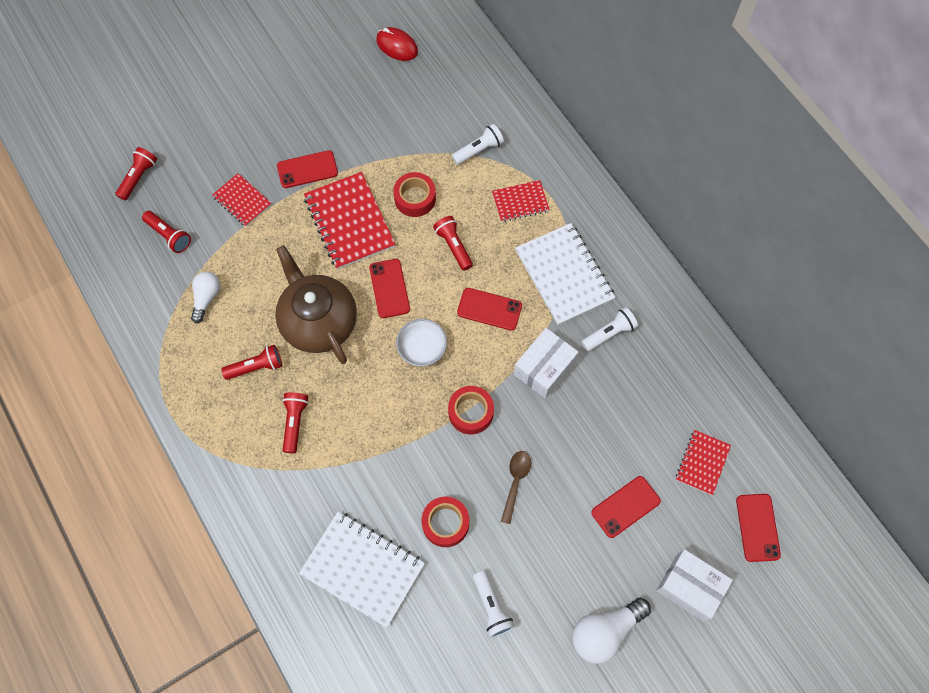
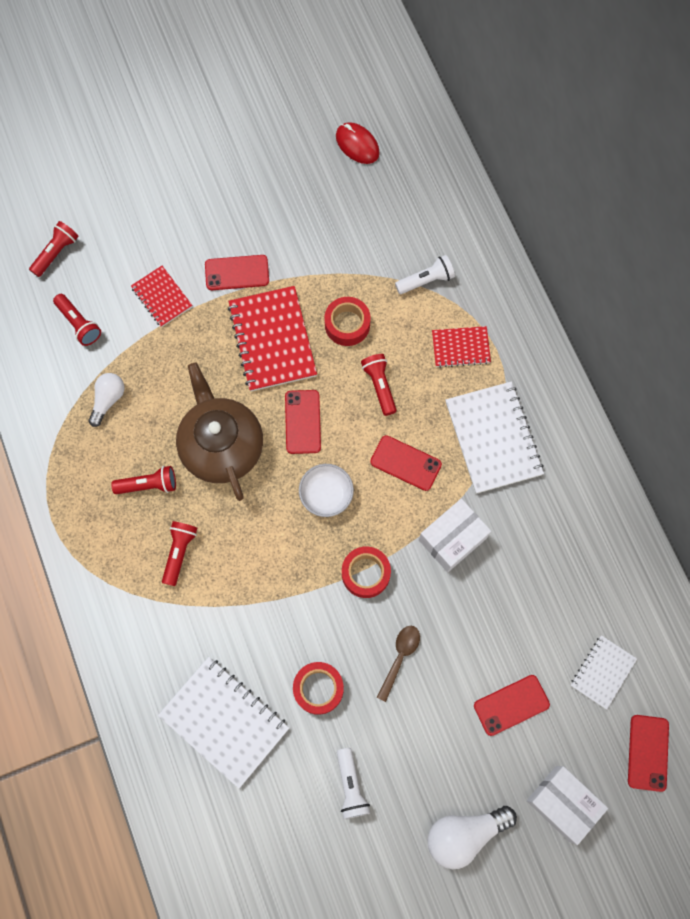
camera: 10 degrees right, 5 degrees up
white flashlight [581,307,638,351] -> none
red notebook [676,430,731,495] -> white notebook [570,635,637,710]

